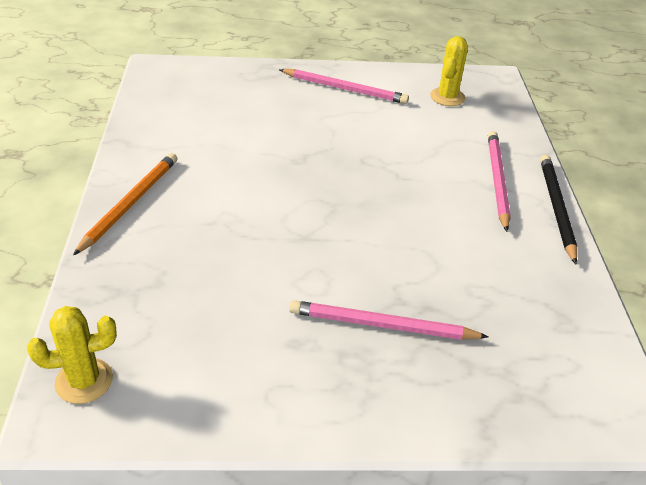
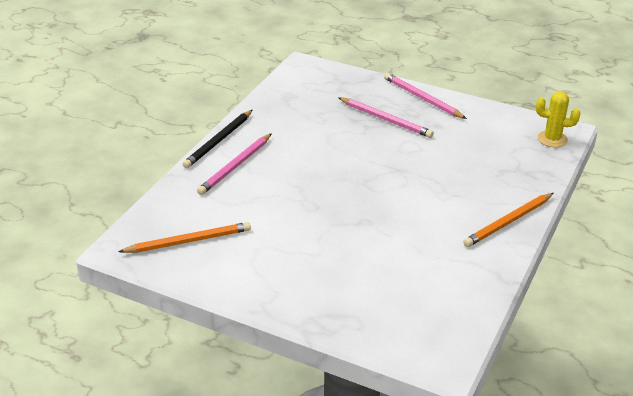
camera: 150 degrees left, 5 degrees down
pink pencil [279,69,409,104] -> pink pencil moved to [384,73,467,119]
yellow cactus [430,36,468,106] -> orange pencil [118,222,251,253]

